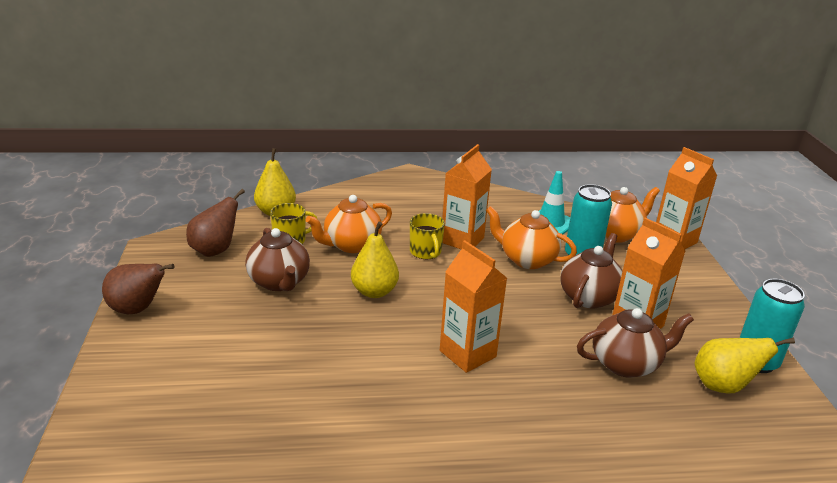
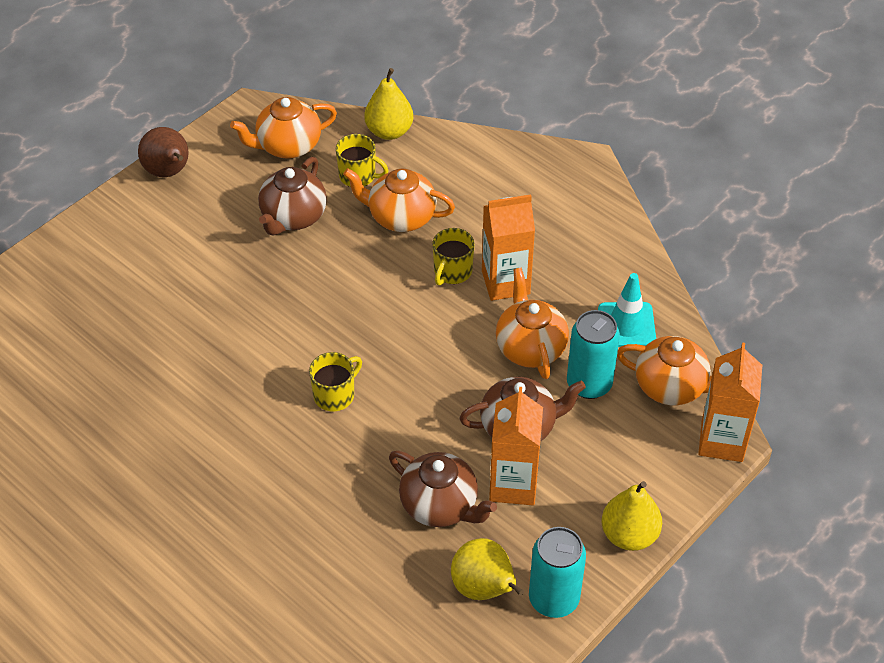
camera: 50 degrees right, 20 degrees up
brown pear [186,189,245,257] -> orange teapot [230,97,337,159]
yellow pear [351,222,399,298] -> yellow pear moved to [602,481,662,551]
orange carton [440,240,507,373] -> yellow mug [309,352,362,411]

